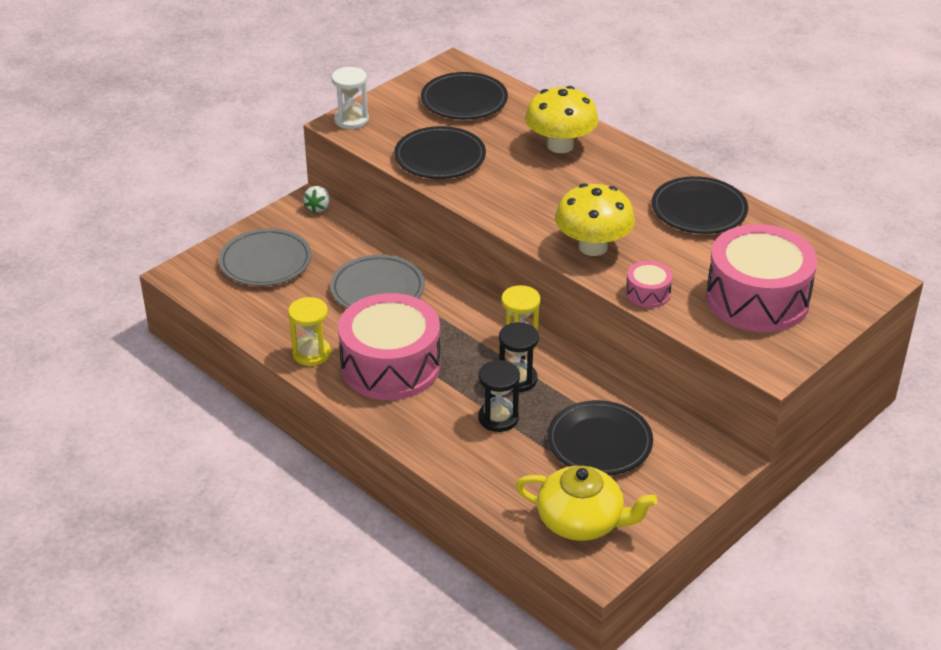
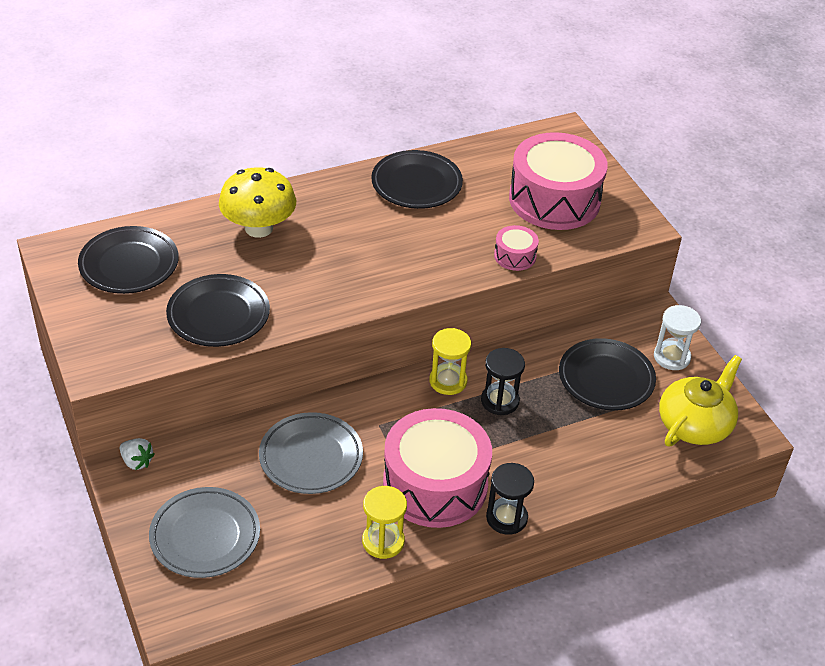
camera: 70 degrees left, 5 degrees up
white hourglass [332,67,369,129] -> white hourglass moved to [654,305,701,370]
black hourglass [478,360,520,432] -> black hourglass moved to [486,463,534,535]
yellow mushroom [555,183,635,256] -> none

